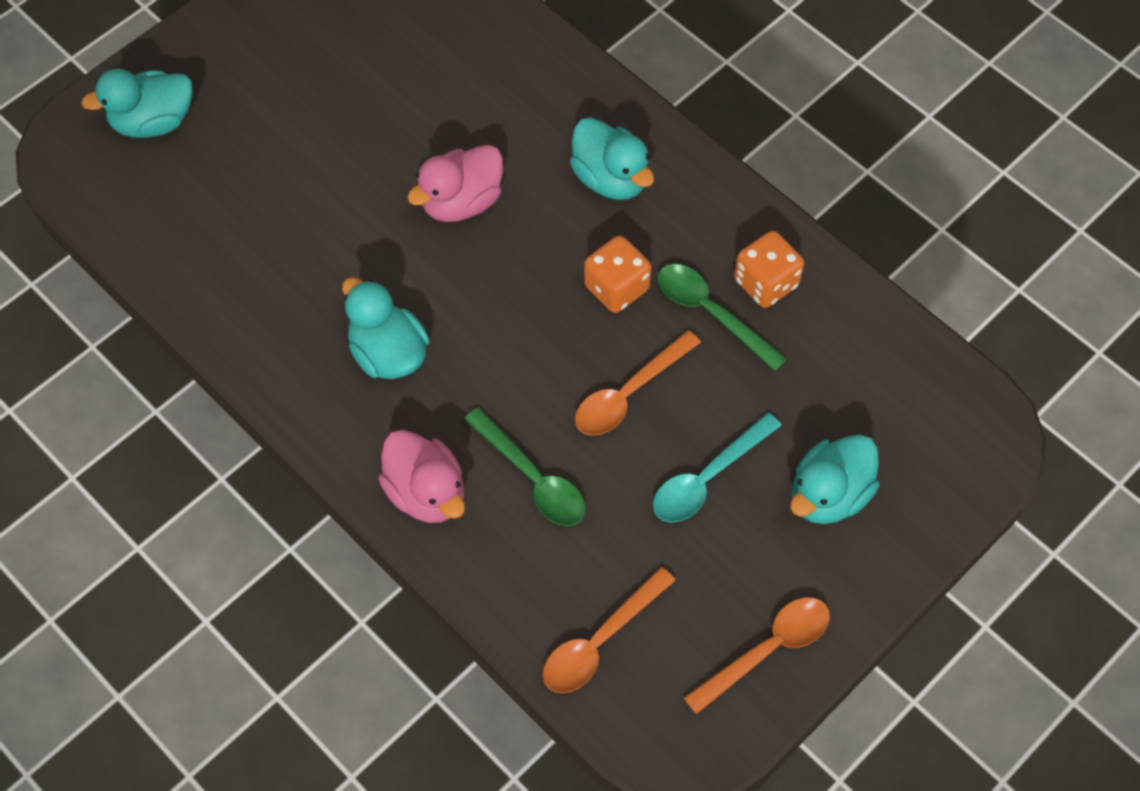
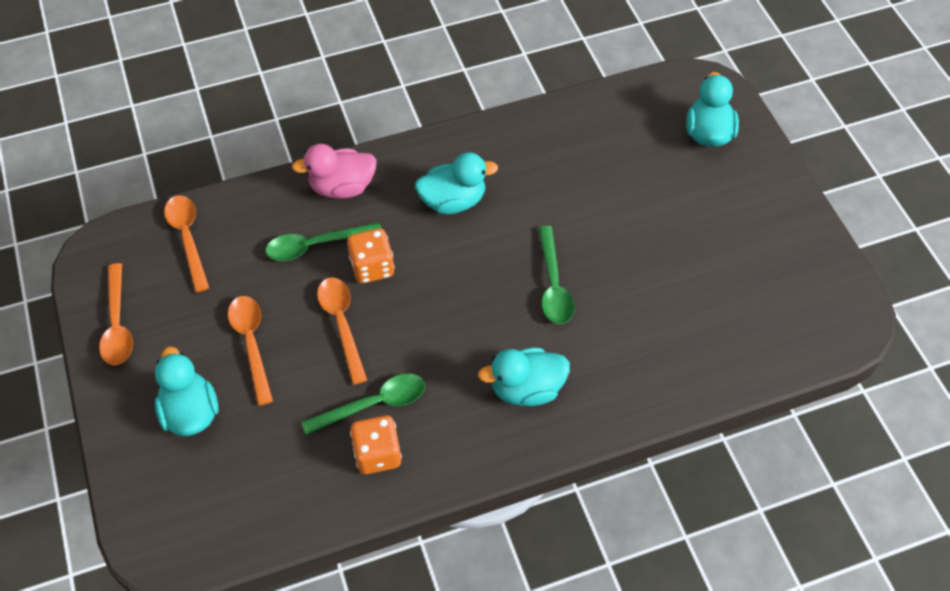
camera: 115 degrees right, 5 degrees down
pink duck [407,145,503,222] -> green spoon [538,226,574,324]
orange dice [584,236,652,313] -> orange dice moved to [347,229,395,283]
turquoise spoon [653,413,782,522] -> orange spoon [228,296,273,406]

